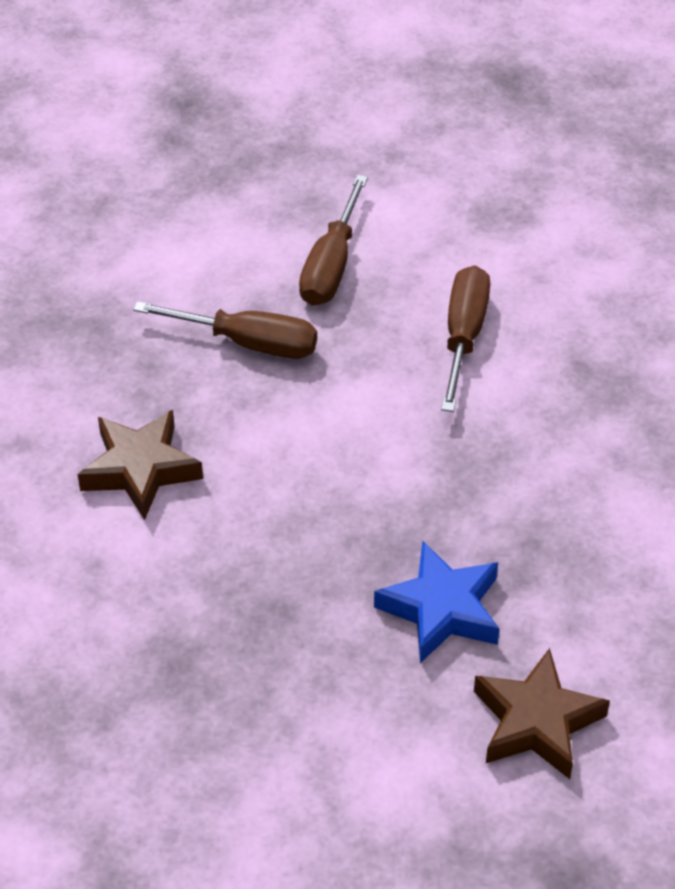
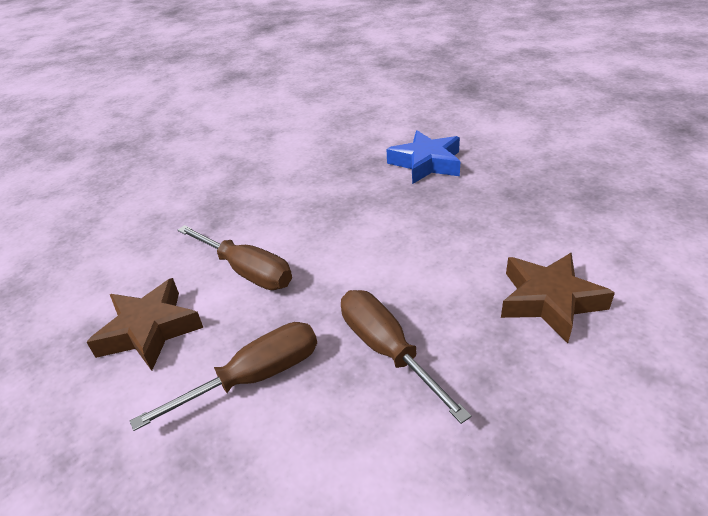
camera: 135 degrees left, 10 degrees down
brown screwdriver [441,266,490,412] -> brown screwdriver turned 105 degrees counterclockwise [178,225,292,290]
brown star [474,648,610,779] -> brown star moved to [86,278,203,371]

